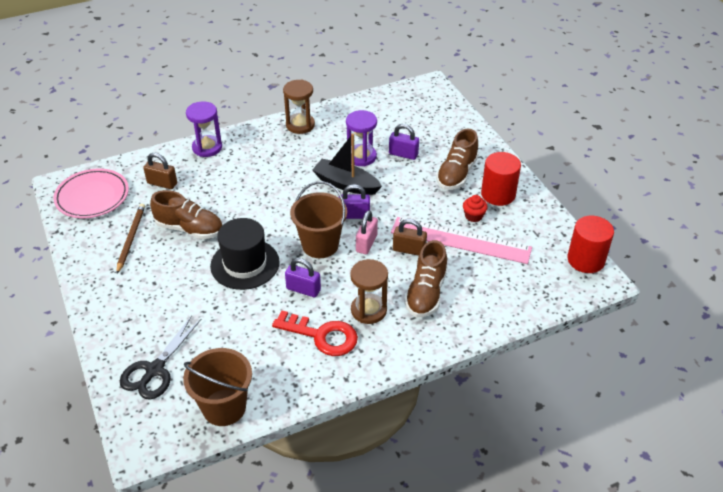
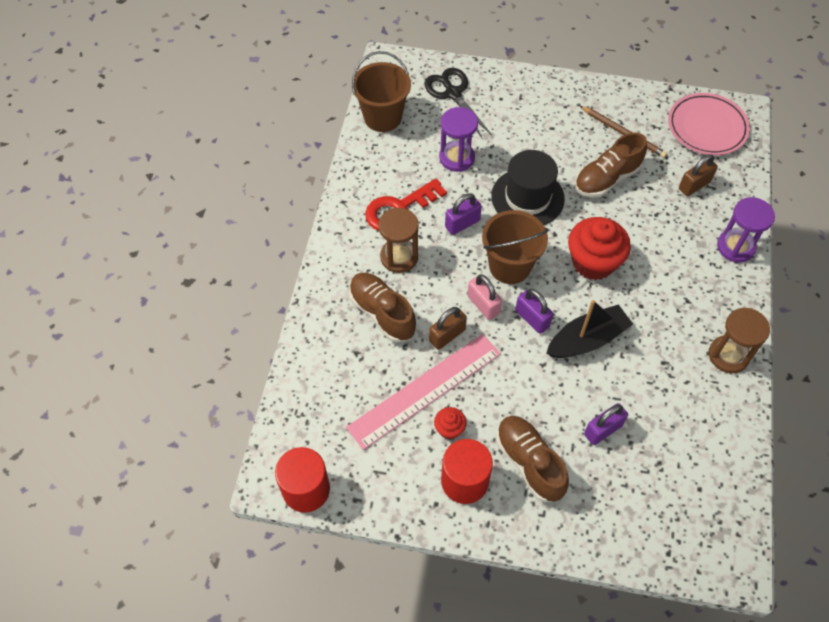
camera: 125 degrees right, 15 degrees up
purple padlock [339,184,370,219] -> purple padlock turned 75 degrees counterclockwise [515,289,553,334]
purple hourglass [346,110,377,166] -> purple hourglass moved to [439,107,478,172]
none -> red cupcake [568,217,631,280]

